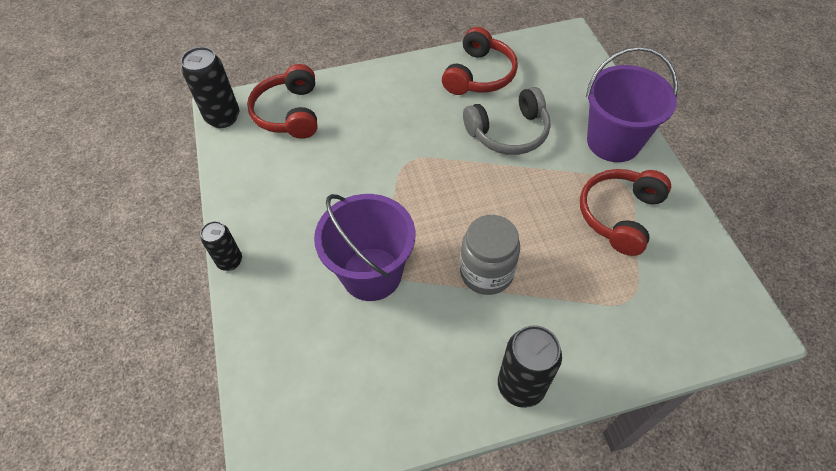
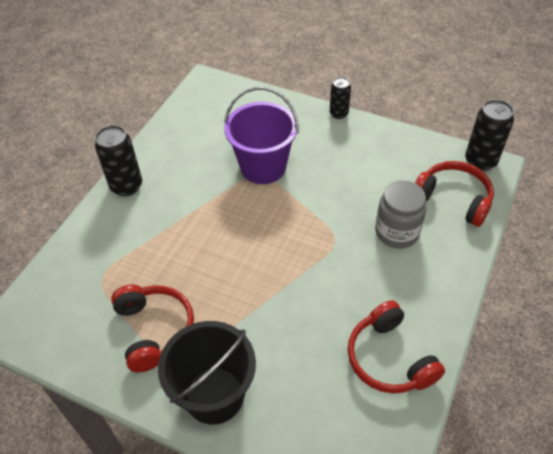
camera: 130 degrees right, 5 degrees down
grey jar [460,215,520,295] -> grey jar moved to [375,180,427,249]
grey headphones [463,87,551,155] -> none
purple bucket [586,47,678,162] -> black bucket [158,321,256,425]

